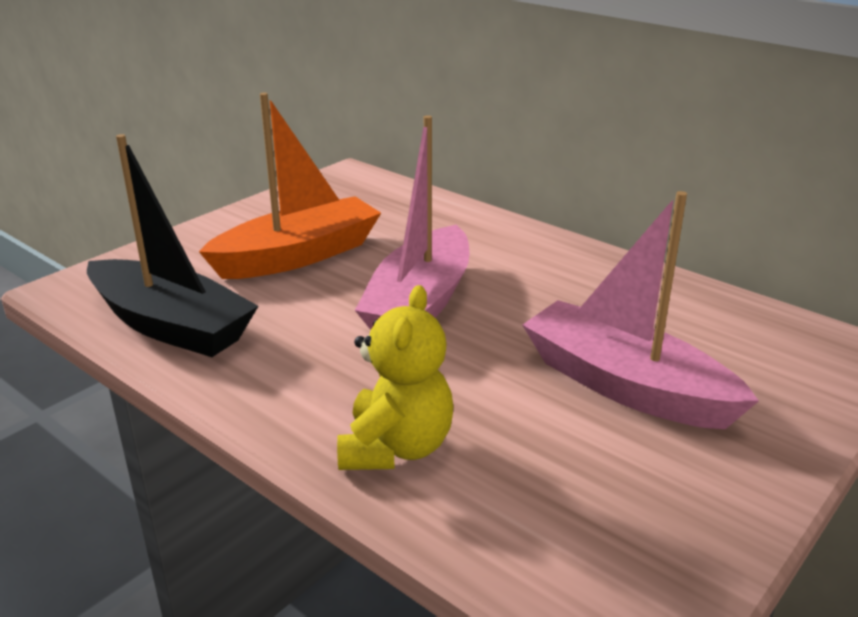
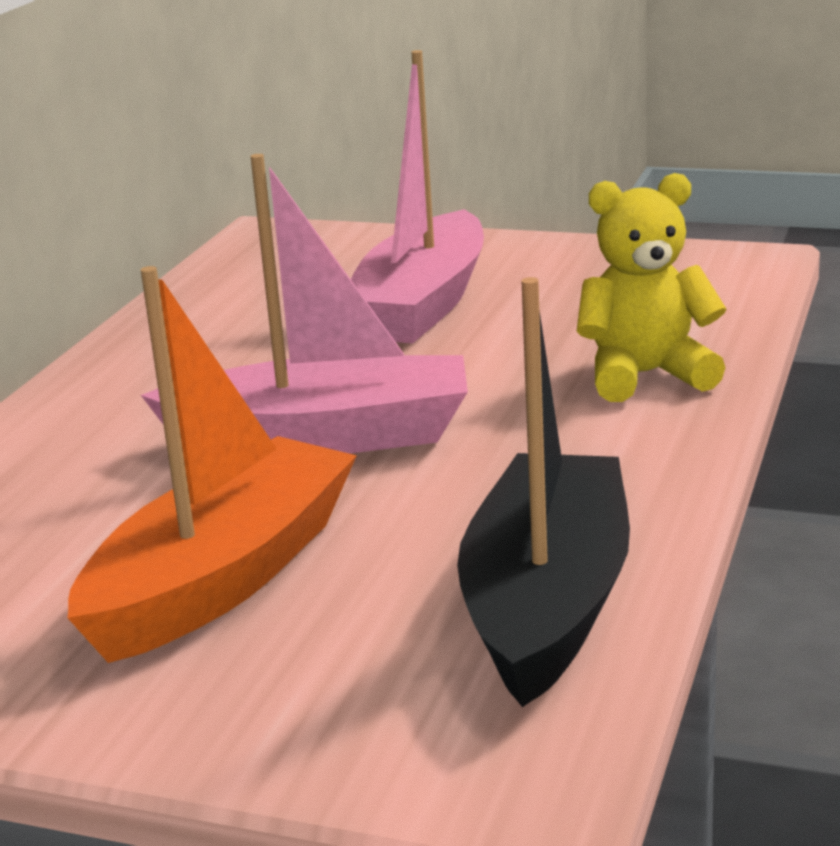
camera: 110 degrees left, 5 degrees down
orange boat [199,93,381,279] -> orange boat turned 90 degrees clockwise [67,266,357,663]

